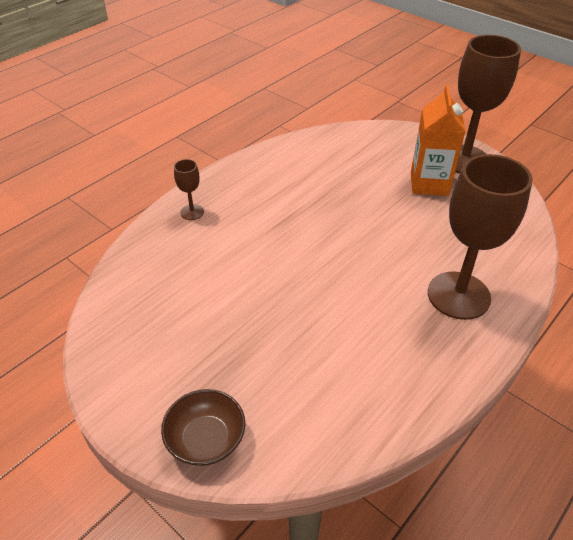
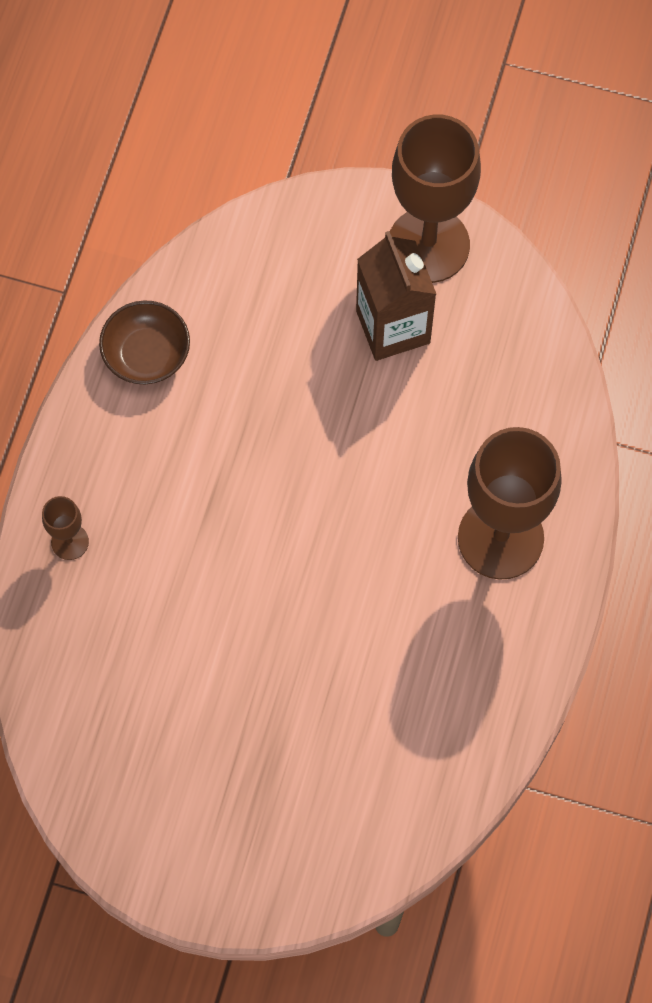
camera: 25 degrees left, 25 degrees up
brown bowl [161,389,245,466] -> brown bowl moved to [99,301,190,384]
orange carton [411,85,466,196] -> brown carton [356,231,436,361]

